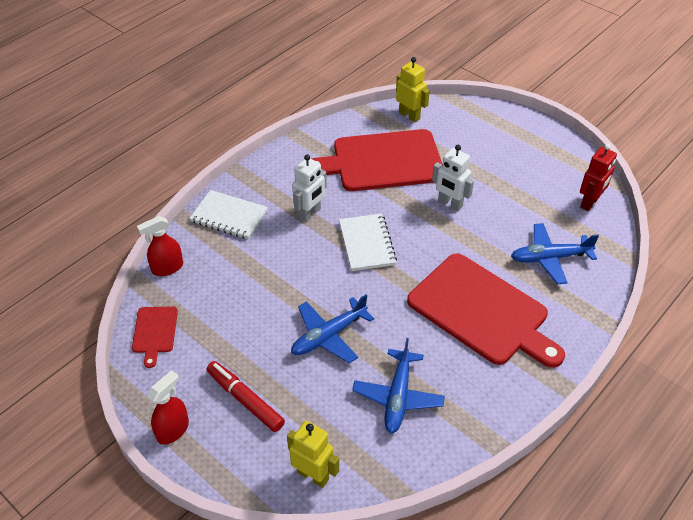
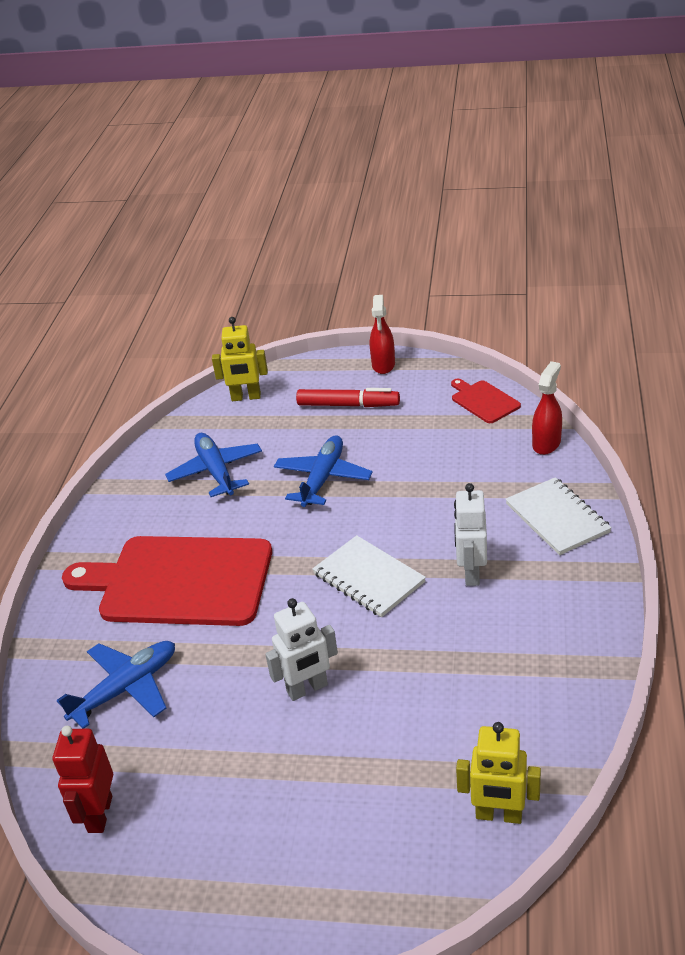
camera: 150 degrees right, 10 degrees down
white notebook [189,190,268,239] -> white notebook turned 75 degrees clockwise [505,477,612,555]
red cutting board [311,129,443,191] -> none
white robot [432,145,474,211] -> white robot turned 150 degrees clockwise [265,598,338,701]

